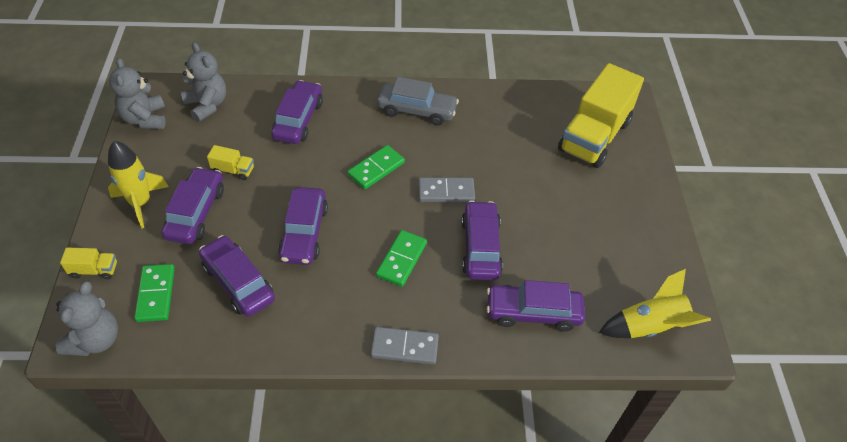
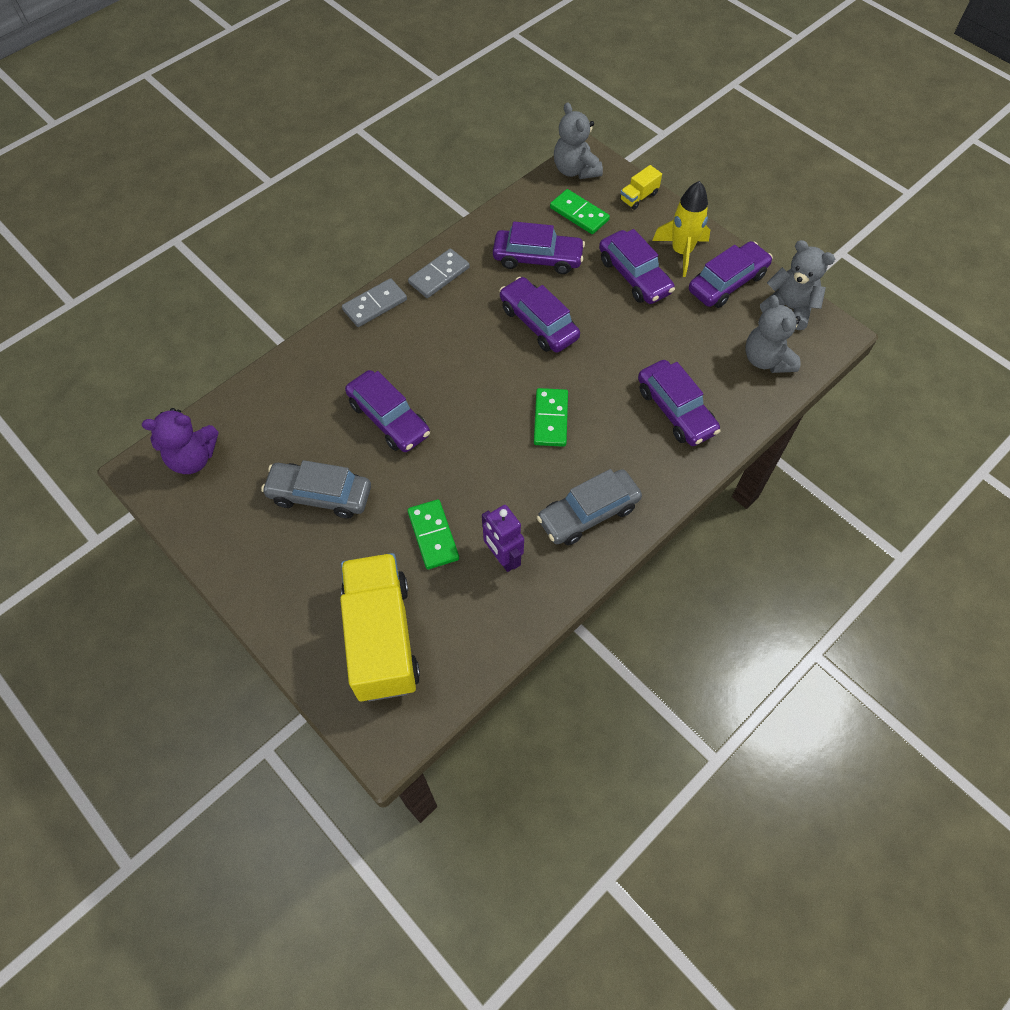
camera: 140 degrees right, 10 degrees up
grey teddy bear [181,42,226,122] -> grey teddy bear turned 60 degrees clockwise [745,295,801,373]
yellow truck [207,145,254,180] -> none
green domino [376,230,427,287] -> green domino moved to [408,499,459,569]
grey domino [418,177,475,202] -> grey domino moved to [408,249,470,298]
purple car [487,280,585,332] -> purple car moved to [689,241,773,308]
yellow rocket [599,269,711,338] -> purple teddy bear [142,408,218,474]
none -> grey car [261,460,371,519]
none -> purple robot [482,505,524,572]

